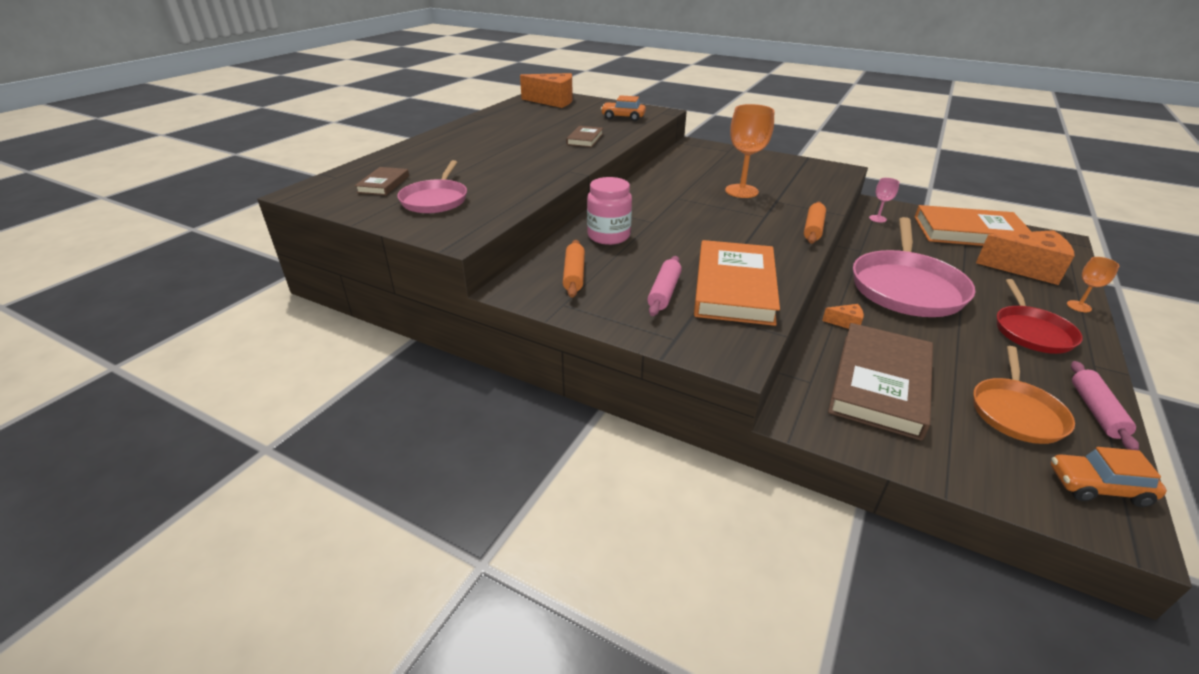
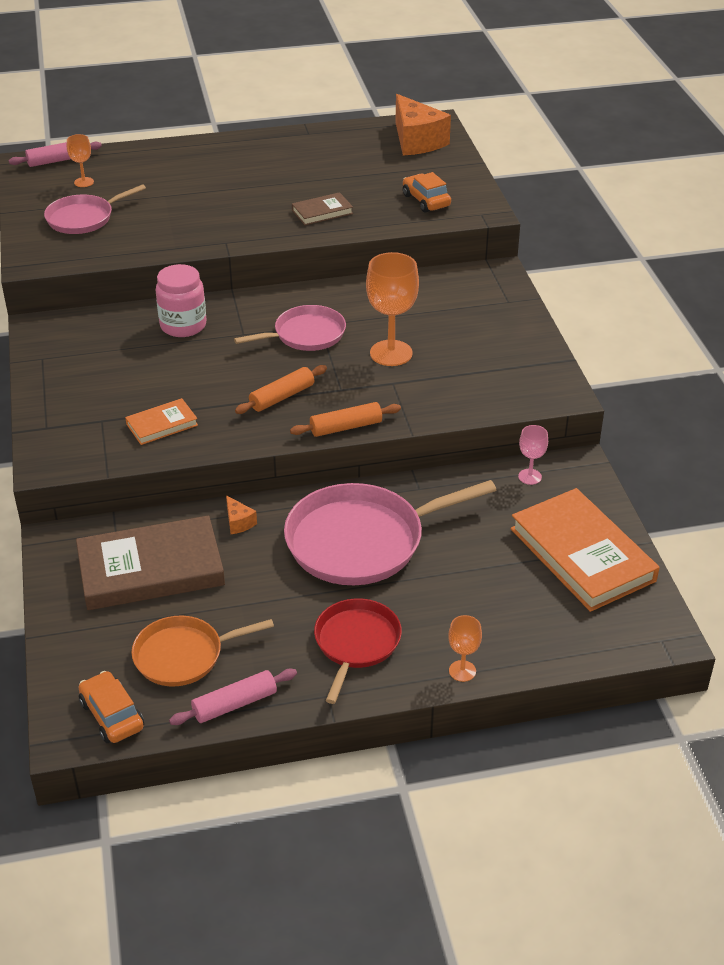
camera: 50 degrees right, 5 degrees up
brown book [355,167,409,195] -> orange goblet [67,134,94,187]
orange rolling pin [563,240,585,298] -> orange rolling pin moved to [235,365,327,414]
pink rolling pin [647,256,682,316] -> pink rolling pin moved to [9,142,102,167]
orange book [694,240,780,326] -> orange book [125,398,198,445], size x0.49
orange cheese [976,230,1074,285] -> none
red pan [997,279,1083,354] -> red pan turned 135 degrees clockwise [314,598,402,704]
none -> pink pan [234,305,346,351]

